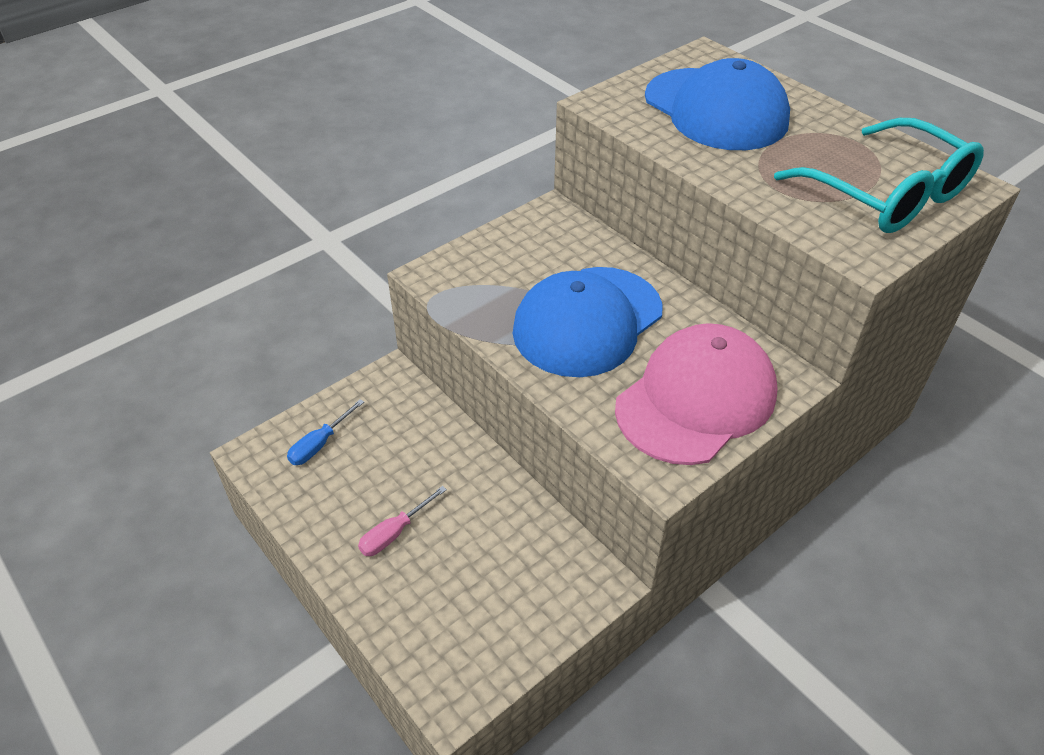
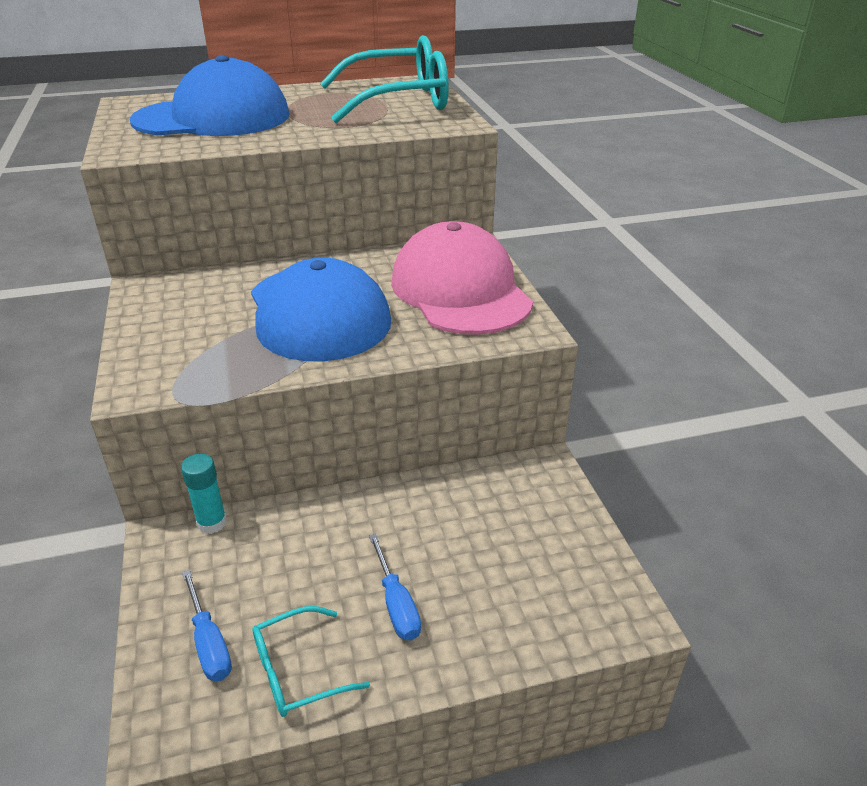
camera: 65 degrees left, 10 degrees down
pink screwdriver [358,486,447,556] -> blue screwdriver [369,534,421,640]
none -> turquoise glue stick [181,454,227,534]
none -> turquoise glasses [253,606,370,717]

